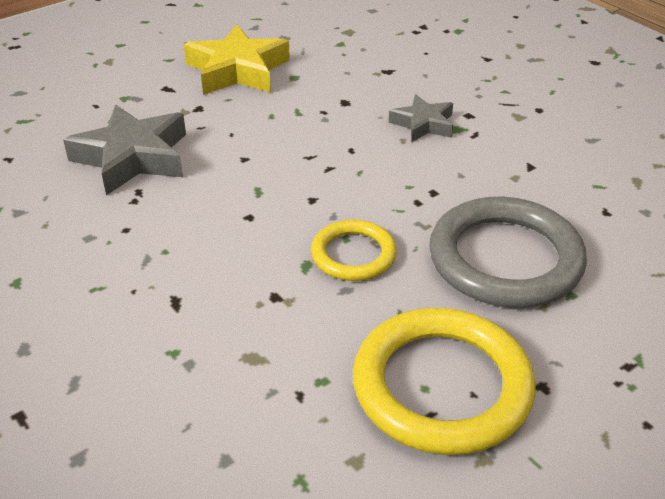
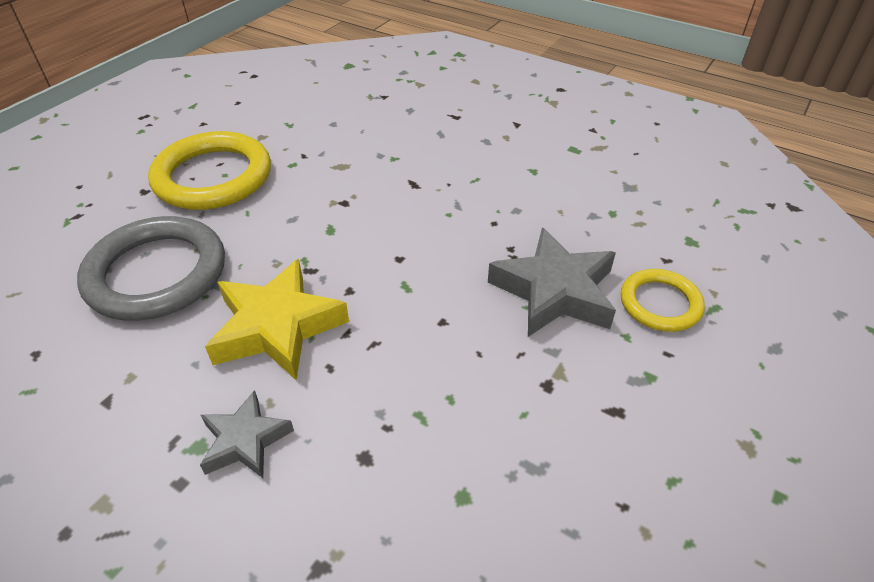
camera: 160 degrees right, 5 degrees up
yellow star [184,24,290,95] -> yellow star moved to [205,259,349,380]
yellow ring [311,220,397,281] -> yellow ring moved to [621,269,705,332]

